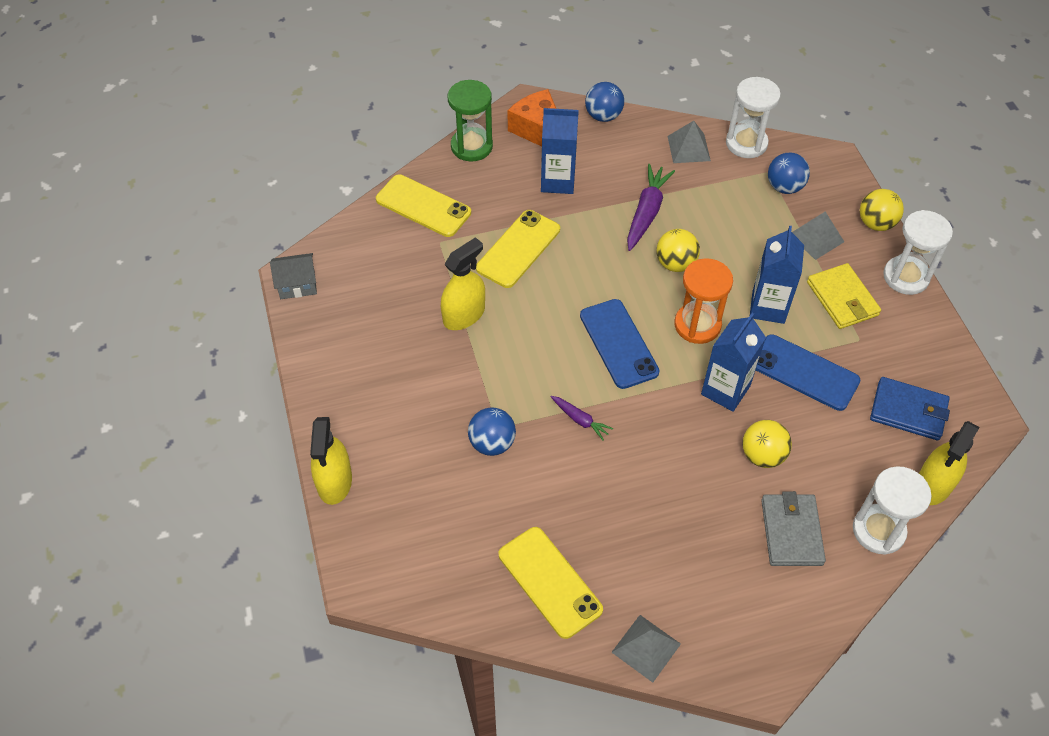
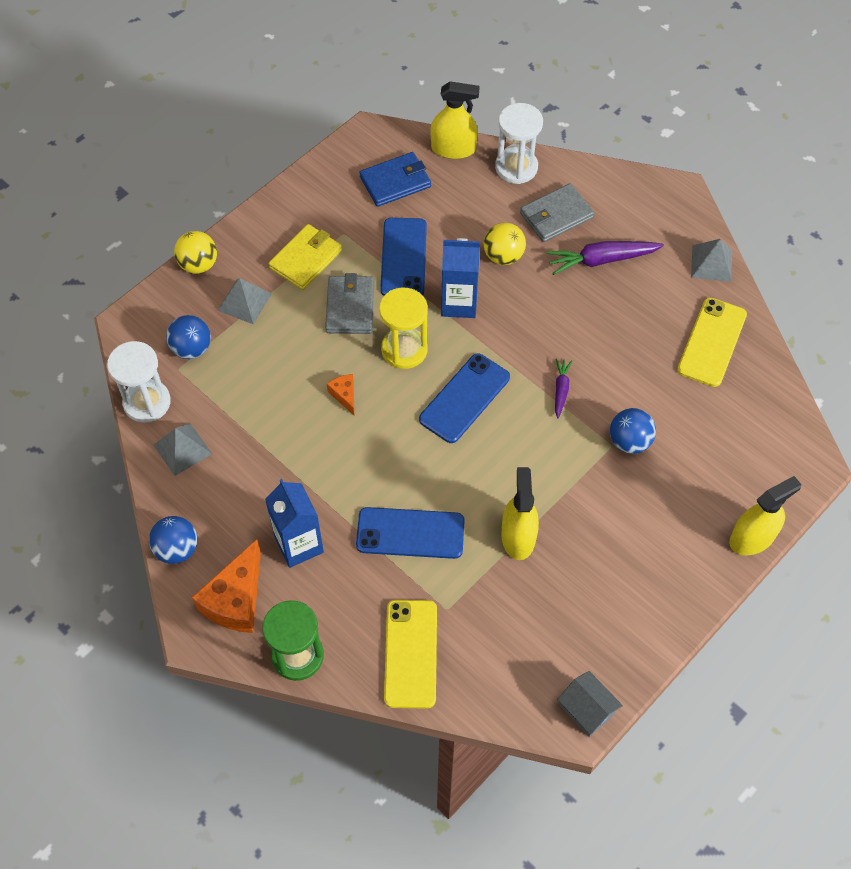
camera: 120 degrees left, 5 degrees up
yellow spray bottle [441,237,485,330] -> yellow spray bottle turned 75 degrees clockwise [501,467,539,560]
yellow phone [476,210,560,288] -> blue phone [356,507,465,559]
purple carrot [627,164,675,251] -> purple carrot moved to [546,241,664,275]
yellow ball [657,229,700,272] -> orange cheese [327,374,354,415]
orange hourglass [674,258,733,344] -> yellow hourglass [379,288,428,369]
blue carton [750,226,804,324] -> grey wallet [325,273,374,334]
blue wallet [870,377,950,440] -> blue wallet turned 75 degrees clockwise [359,152,431,207]
white hourglass [883,210,953,295] -> none

